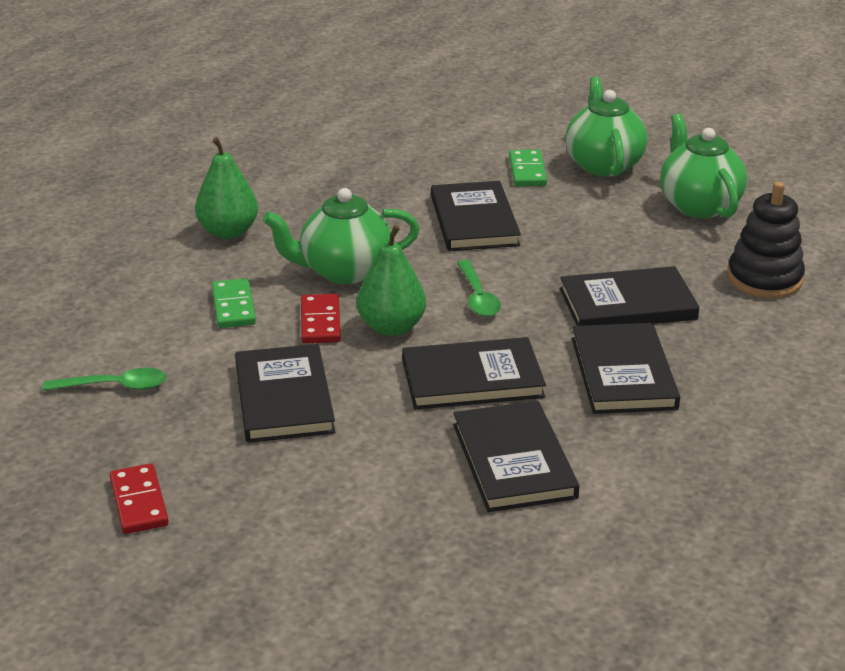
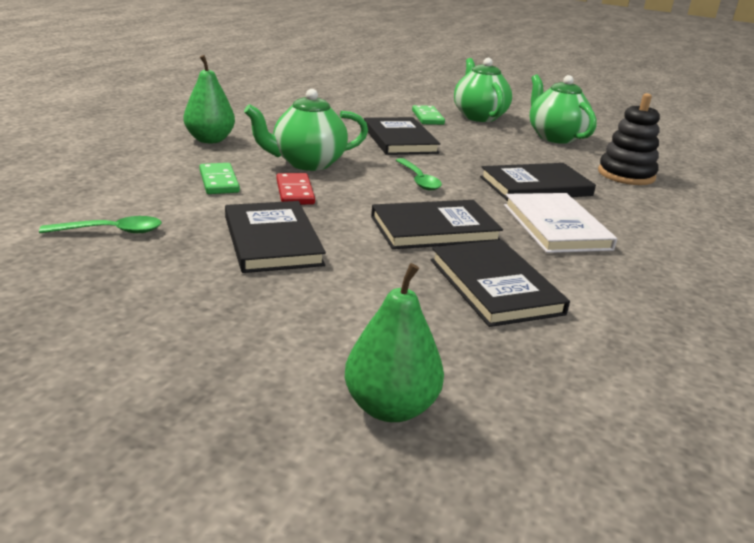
camera: 10 degrees left, 5 degrees down
red domino [110,463,169,534] -> none
green pear [357,225,426,336] -> green pear moved to [345,263,444,422]
black book [572,323,680,414] -> white book [504,193,617,253]

